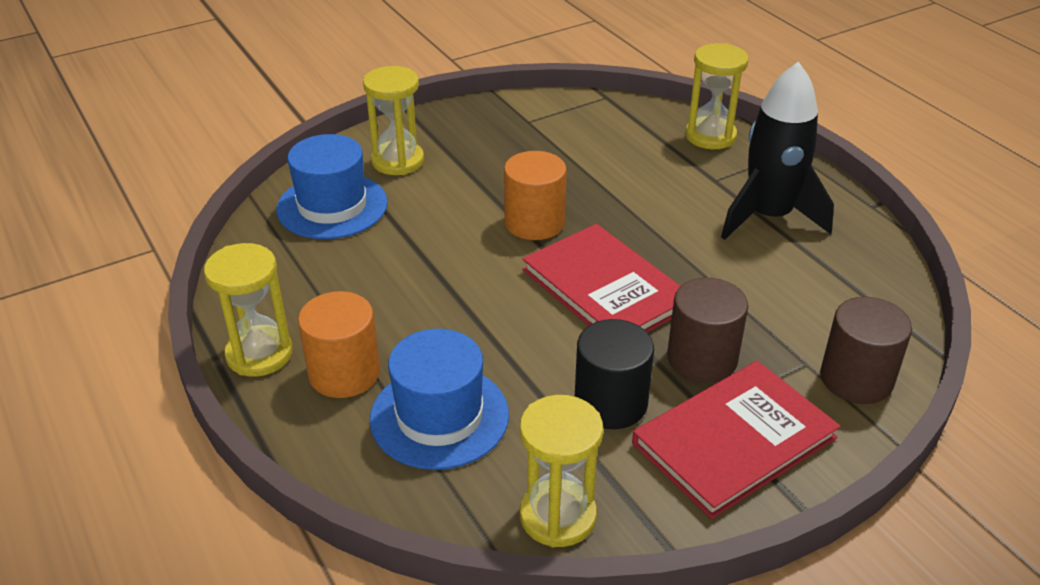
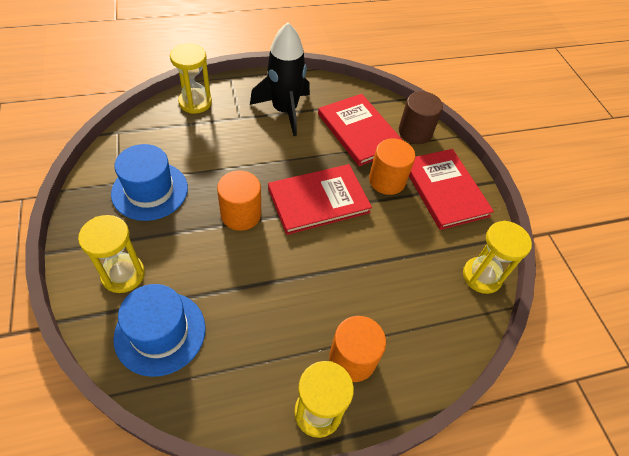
camera: 80 degrees left, 15 degrees up
blue hat [370,329,509,470] -> blue hat moved to [111,144,188,221]
black cylinder [575,319,654,429] -> none
brown cylinder [667,278,748,383] -> orange cylinder [369,138,415,195]
none -> red book [318,94,402,166]

